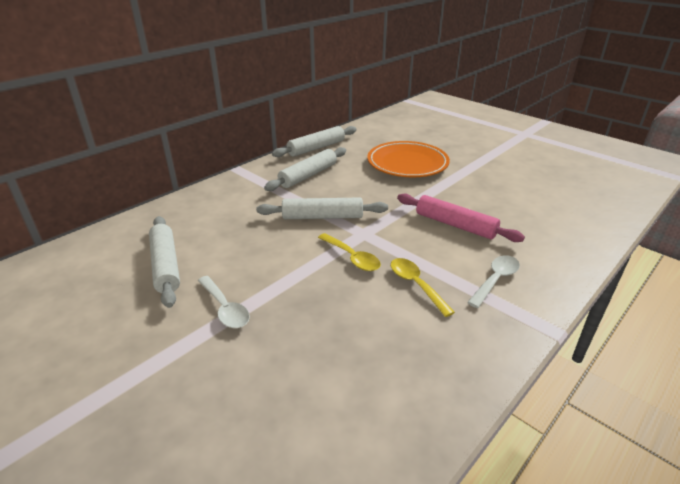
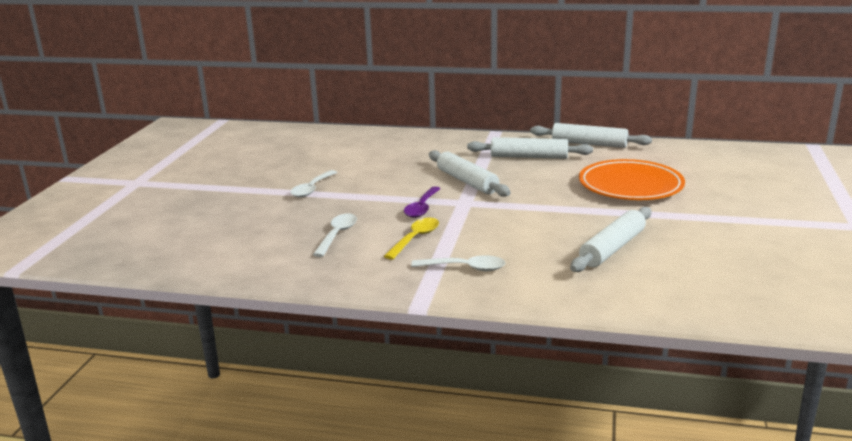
camera: 60 degrees right, 10 degrees down
white rolling pin [149,216,180,308] -> white rolling pin moved to [570,207,651,272]
yellow spoon [318,233,381,271] -> purple spoon [404,186,441,218]
pink rolling pin [397,193,525,242] -> none
none -> white spoon [313,214,357,257]

